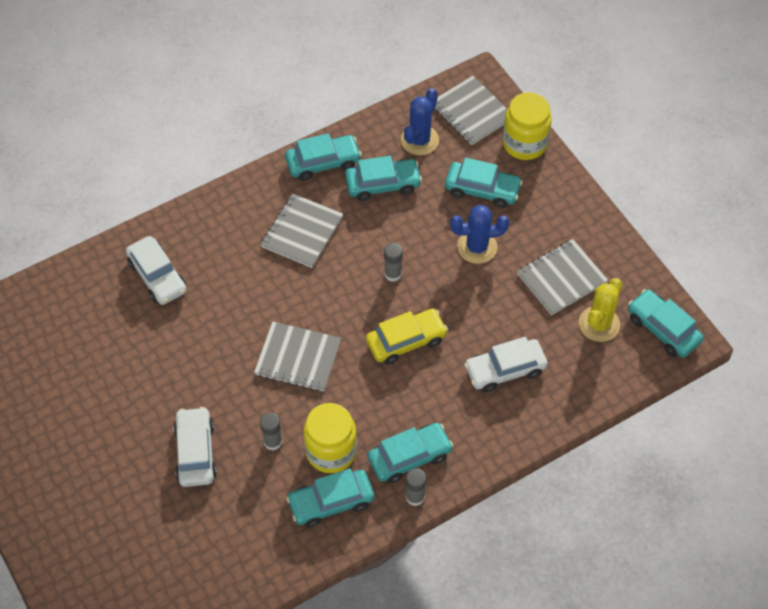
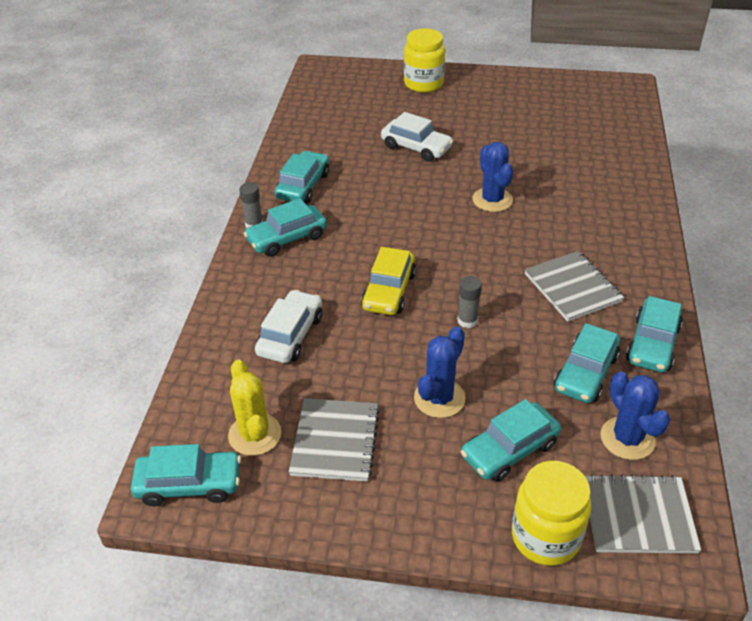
camera: 130 degrees right, 15 degrees down
white car [126,236,187,305] -> none
grey notebook [254,321,341,391] -> none
grey glue stick [260,413,282,450] -> none
yellow jar [303,403,357,473] -> yellow jar moved to [404,28,445,93]
turquoise car [368,423,453,484] -> turquoise car turned 45 degrees clockwise [243,198,327,257]
none -> blue cactus [472,142,513,212]

